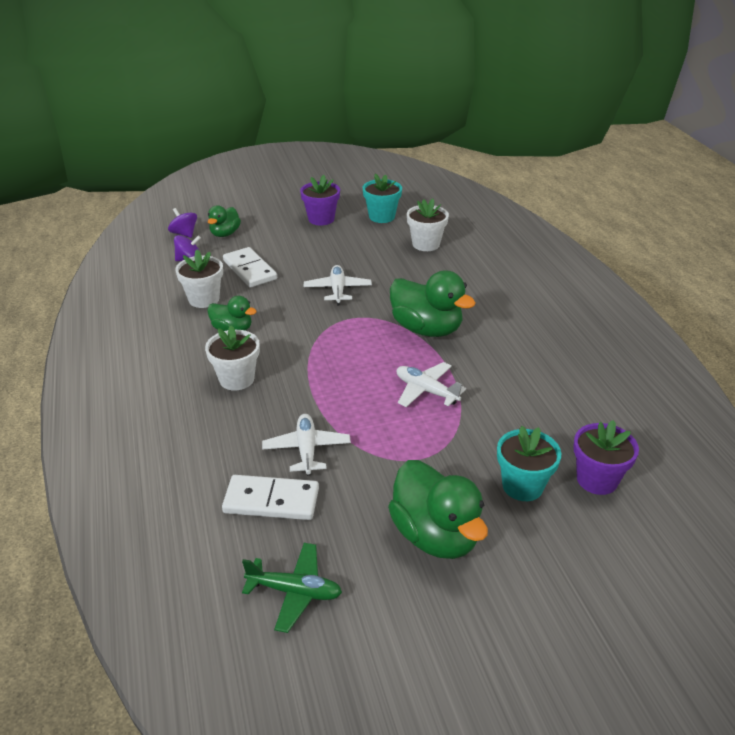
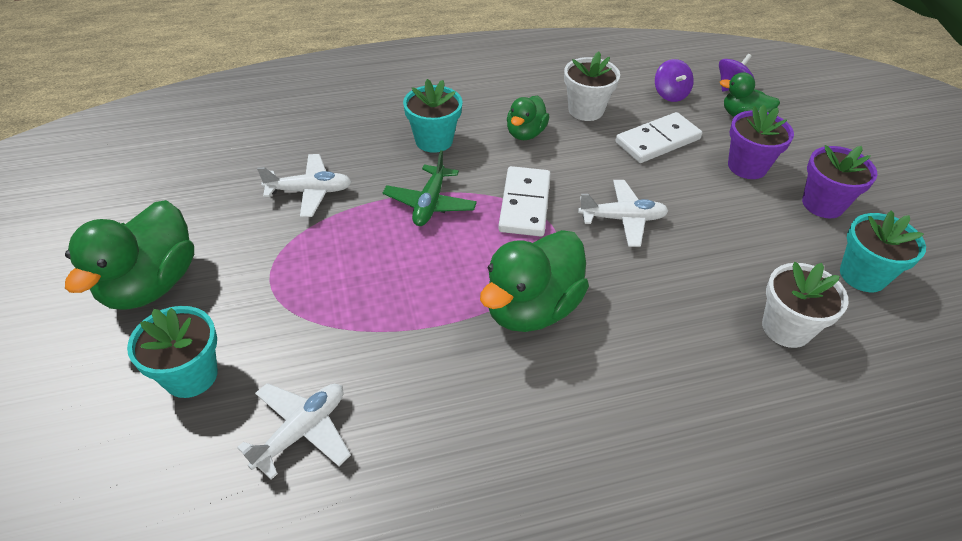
camera: 90 degrees right, 10 degrees up
white flower pot [205,325,260,390] -> turquoise flower pot [403,79,463,153]
white domino [222,475,319,520] -> white domino moved to [498,166,551,237]
green plane [242,543,342,633] -> green plane moved to [383,150,477,226]
green duck [388,460,488,559] -> green duck turned 45 degrees counterclockwise [65,200,194,310]
white plane [396,362,466,407] -> white plane moved to [237,383,351,480]
purple flower pot [573,420,639,495] -> purple flower pot moved to [728,105,794,179]

